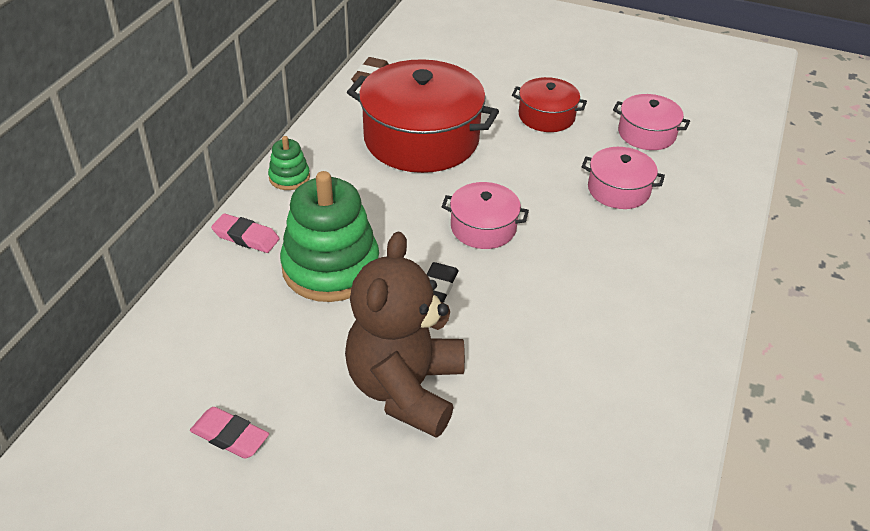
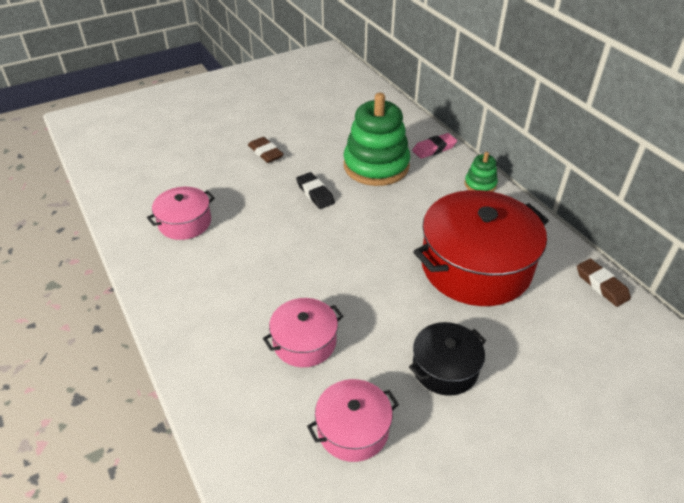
camera: 130 degrees right, 0 degrees up
pink eraser [190,407,269,458] -> none
brown teddy bear [345,232,465,438] -> brown eraser [248,137,284,163]
pink pot [442,182,529,249] -> pink pot moved to [147,187,215,240]
red pot [512,77,587,132] -> black pot [409,322,486,396]

